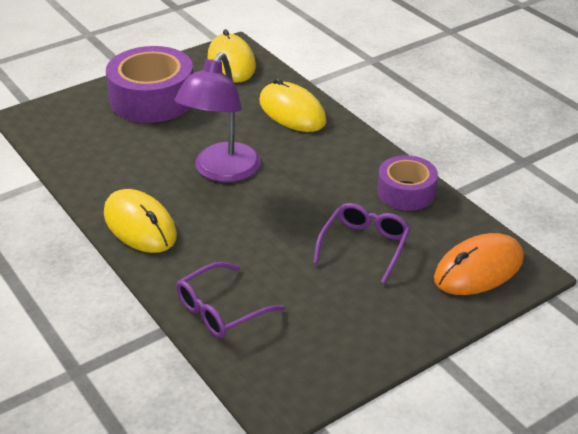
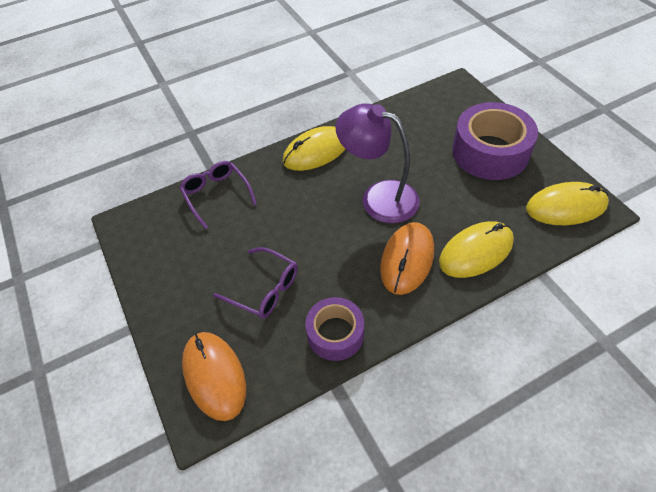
camera: 100 degrees right, 15 degrees up
none -> orange mouse [380,222,434,295]

